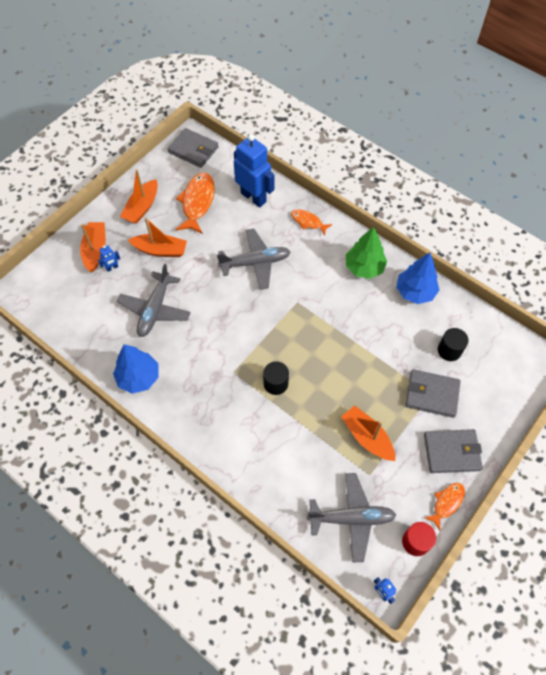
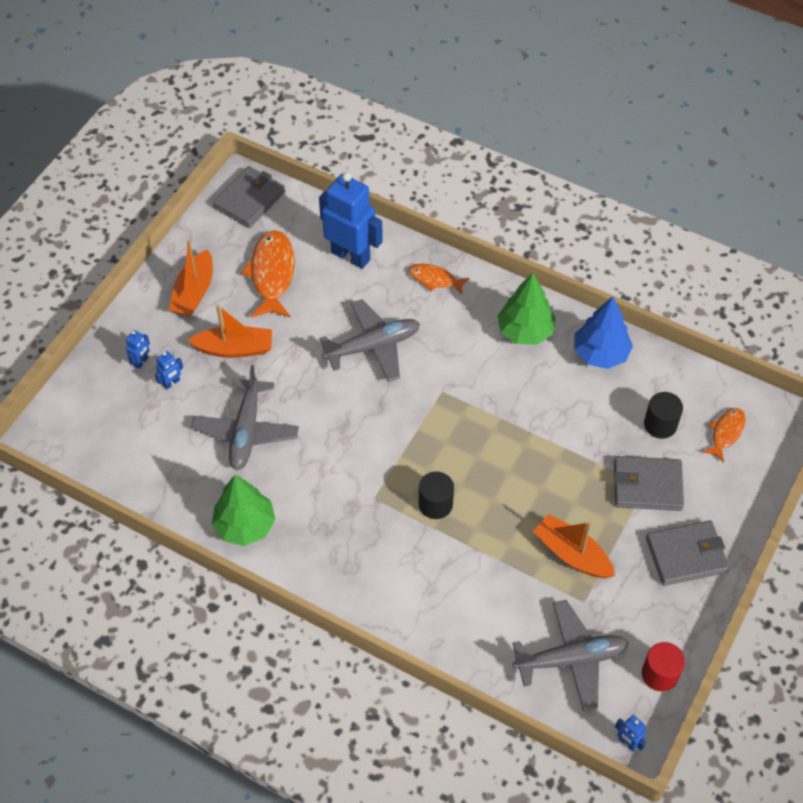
camera: 10 degrees left, 5 degrees down
orange boat [80,222,106,272] -> blue robot [126,330,150,369]
blue tree [113,344,158,394] -> green tree [211,475,276,546]
grey wallet [168,128,219,168] -> grey wallet turned 75 degrees counterclockwise [212,166,285,228]
orange fish [425,483,465,530] -> orange fish moved to [702,408,745,463]

